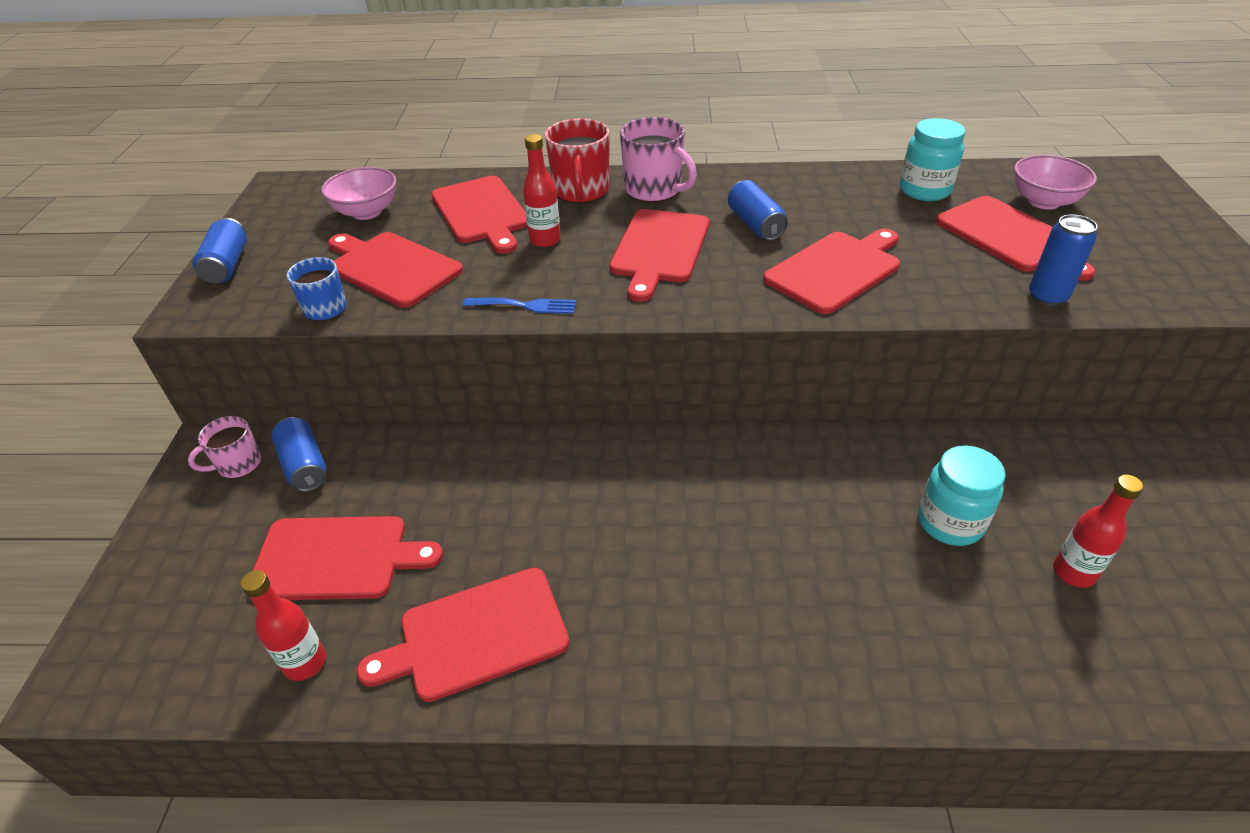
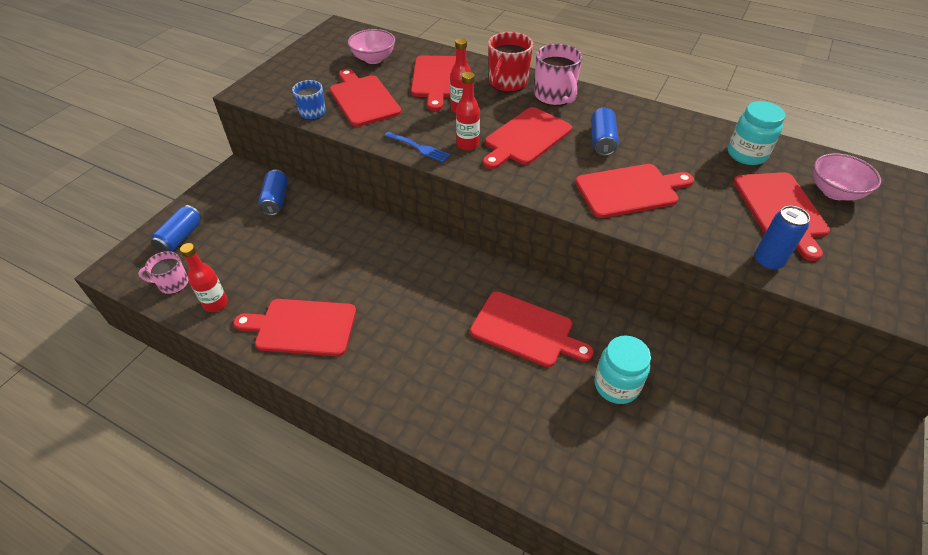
camera: 25 degrees right, 5 degrees up
pink mug [188,416,261,479] -> pink mug moved to [138,251,188,294]
blue can [193,218,247,283] -> blue can moved to [151,205,202,252]
red cutting board [248,516,443,600] -> red cutting board moved to [470,291,594,367]
red bottle [1053,475,1143,588] -> red bottle moved to [456,72,480,151]

